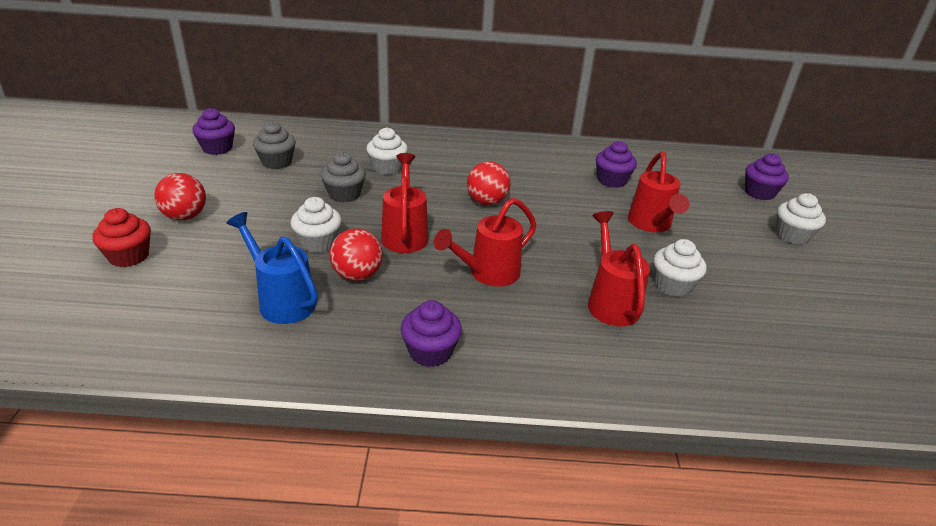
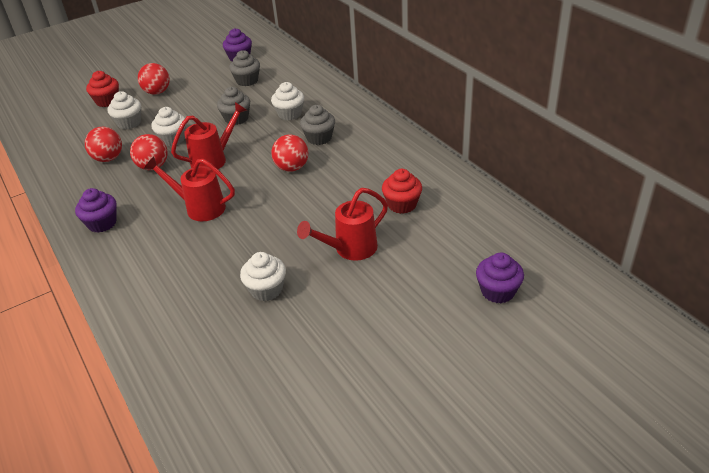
camera: 60 degrees right, 5 degrees up
blue watering can [227,212,318,324] -> red ball [85,127,122,162]
red watering can [588,211,650,326] -> none
purple cupcake [596,141,637,188] -> red cupcake [382,169,422,214]
white cupcake [776,193,826,245] -> white cupcake moved to [108,91,141,129]
none -> grey cupcake [300,105,335,145]

